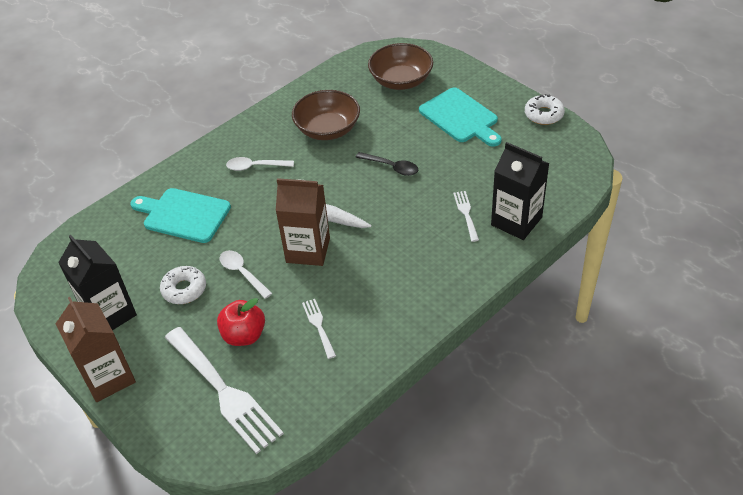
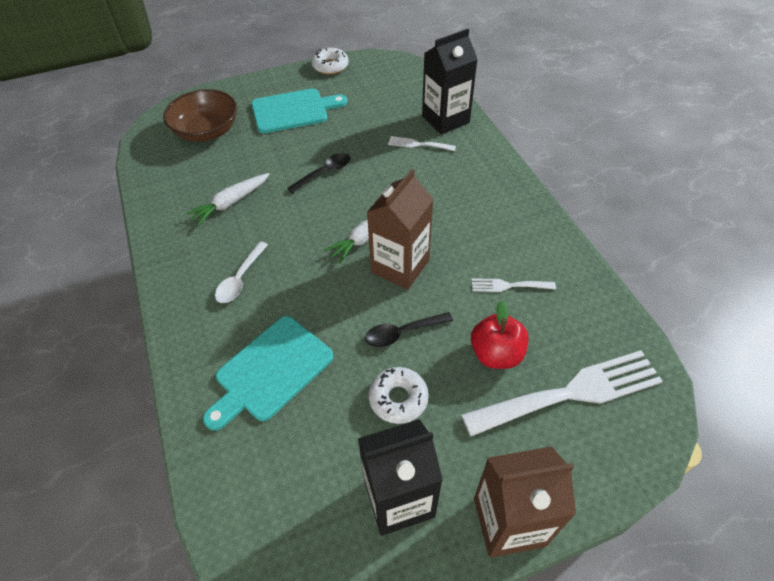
camera: 70 degrees left, 5 degrees up
white spoon [220,250,272,299] -> black spoon [365,312,453,347]
brown bowl [292,90,360,140] -> white carrot [186,173,270,226]

